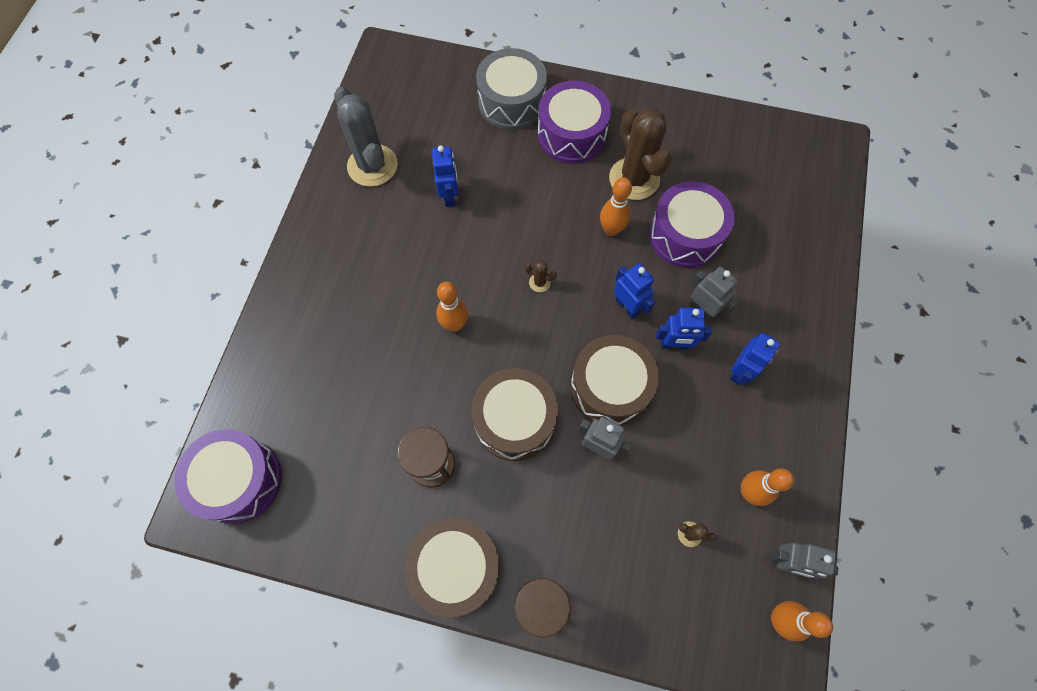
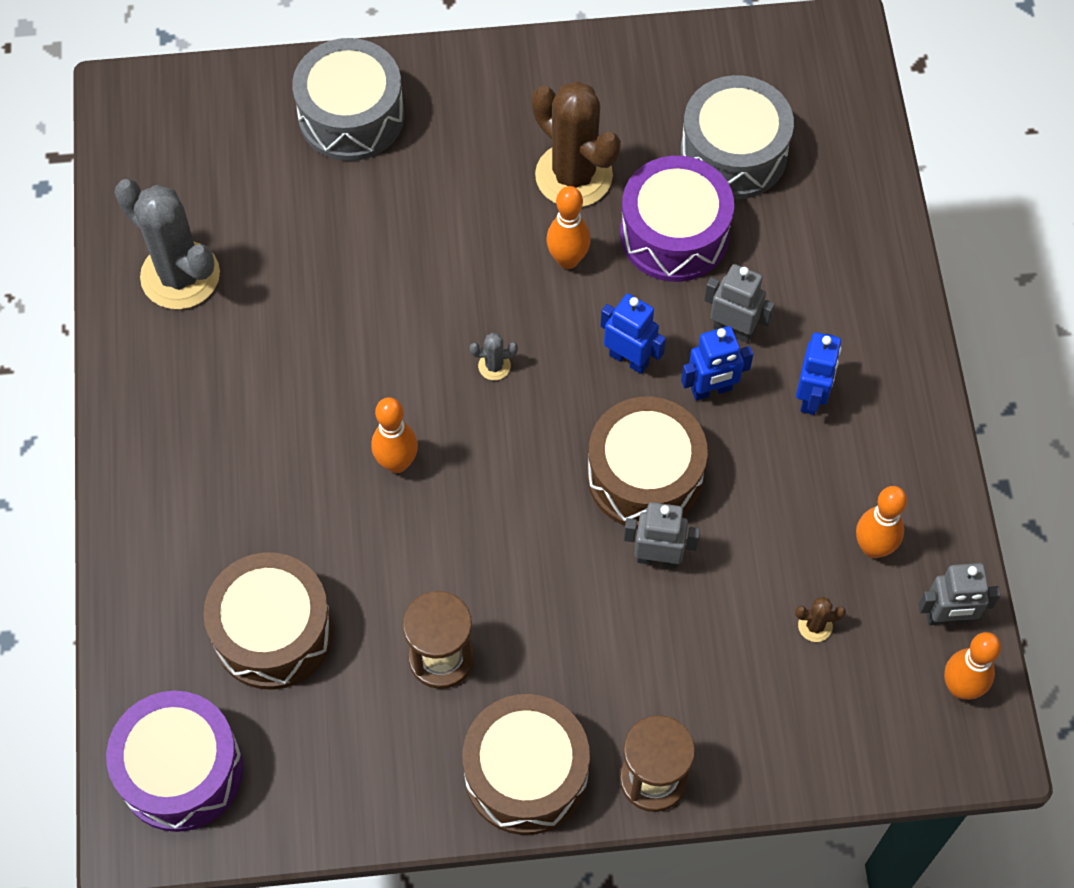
camera: 20 degrees left, 5 degrees down
blue robot [432,145,458,207] -> none
brown drum [472,368,558,461] -> brown drum moved to [203,552,333,690]
brown cactus [525,261,557,292] -> grey cactus [470,333,518,380]
purple drum [538,80,611,164] -> none
none -> grey drum [680,75,794,199]

